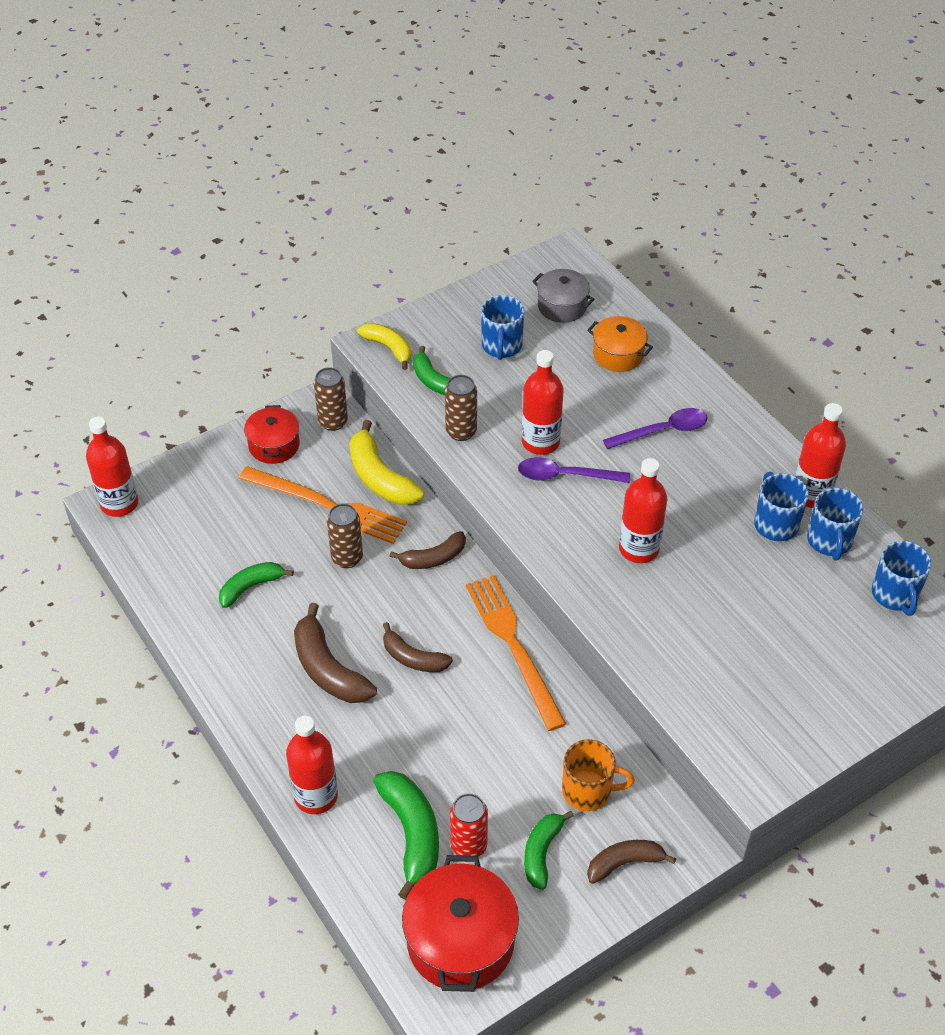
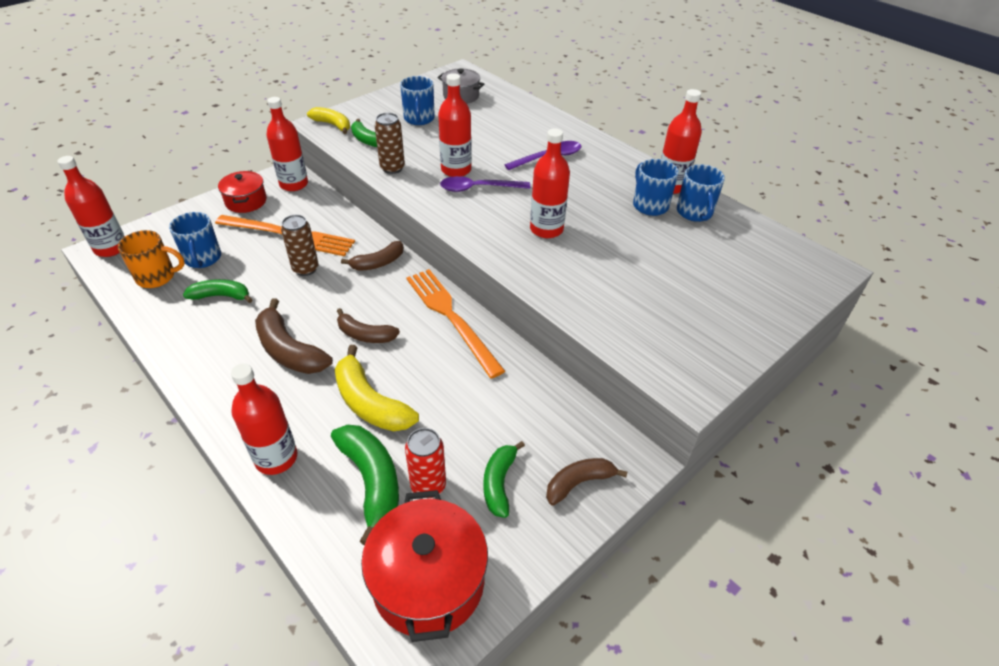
camera: 10 degrees left, 5 degrees down
green banana [219,562,294,608] -> green banana turned 45 degrees clockwise [183,279,253,303]
brown can [314,367,348,431] -> red bottle [266,97,308,191]
yellow banana [349,420,424,505] -> yellow banana moved to [335,345,419,431]
orange mug [562,739,635,811] -> orange mug moved to [118,230,185,288]
orange pot [587,316,653,372] -> none
blue mug [872,541,932,616] -> blue mug moved to [169,212,221,268]

